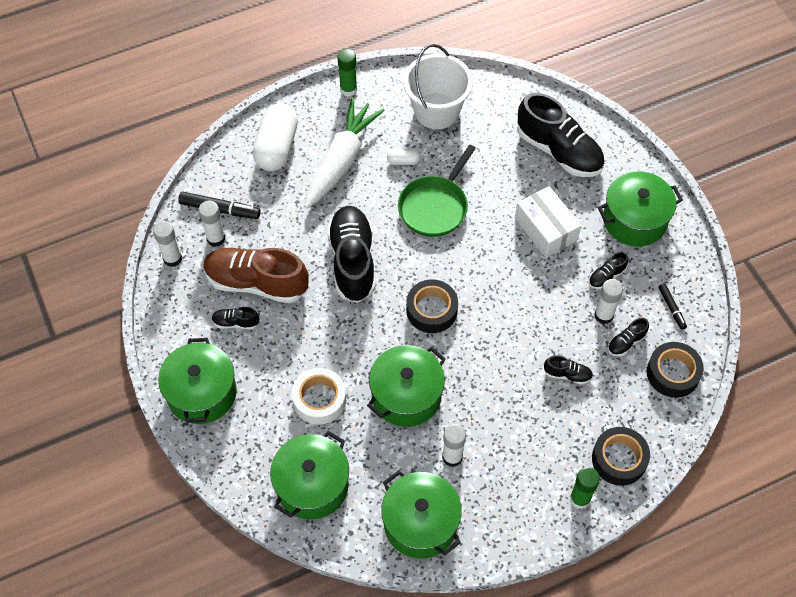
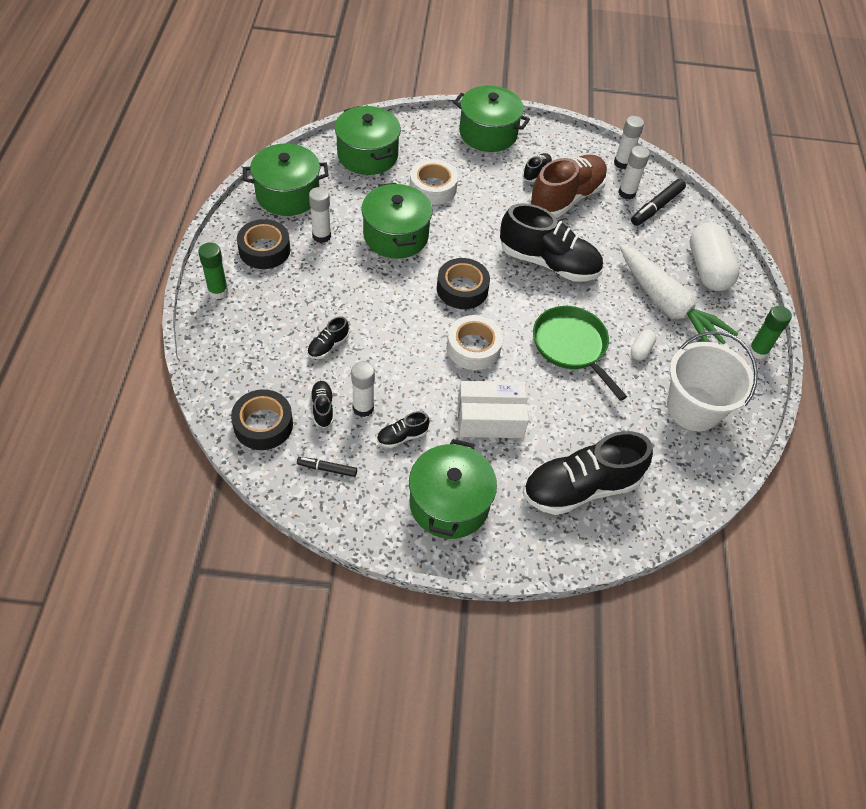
camera: 115 degrees right, 5 degrees down
white capsule [253,103,298,171] -> white capsule turned 45 degrees clockwise [690,222,740,291]
black shoe [589,252,629,289] -> black shoe turned 105 degrees counterclockwise [377,411,430,448]
black tape [592,427,650,486] -> black tape moved to [237,219,290,269]
none -> white tape [447,315,503,370]

